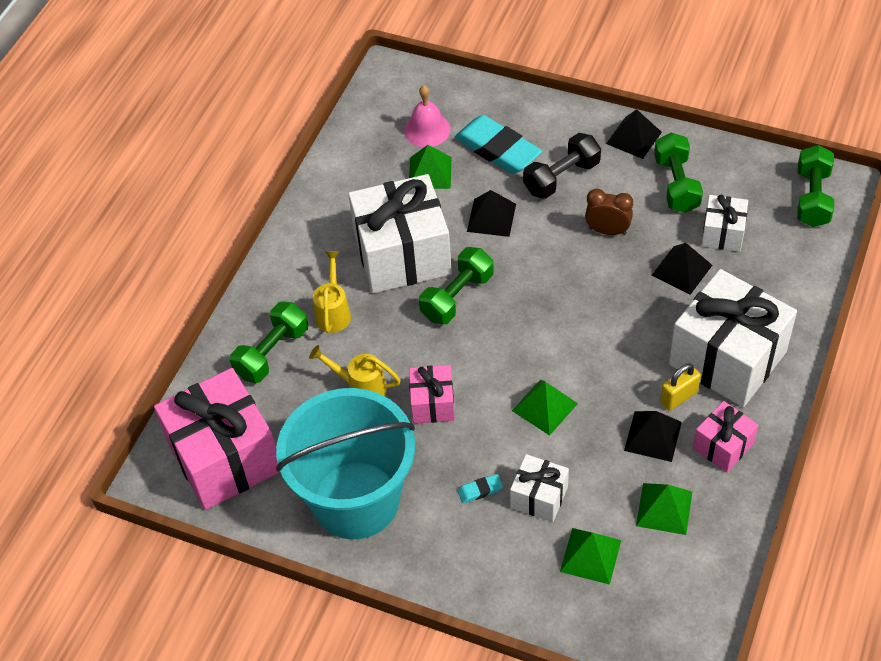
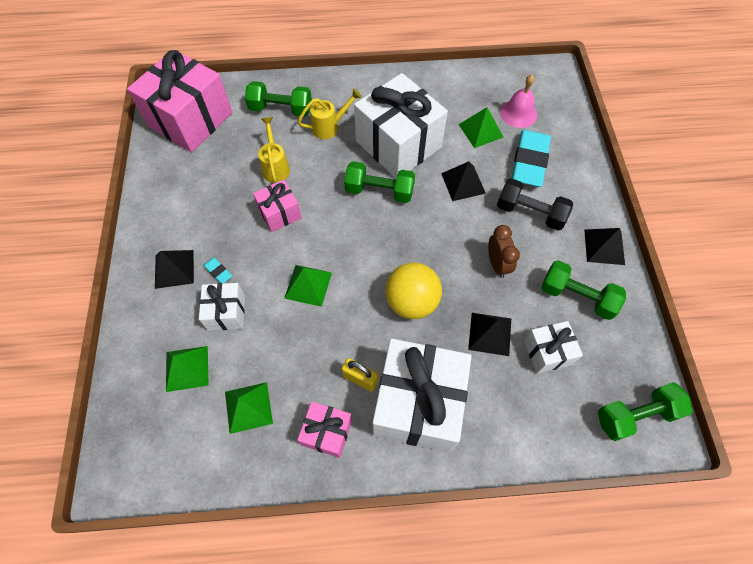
camera: 60 degrees right, 10 degrees up
turquoise bucket [276,388,415,539] -> none
black pyramid [624,411,682,462] -> black pyramid moved to [155,250,194,289]
green dumbbell [654,133,703,213] -> green dumbbell turned 60 degrees clockwise [541,260,626,320]
none -> yellow ball [385,263,442,319]

